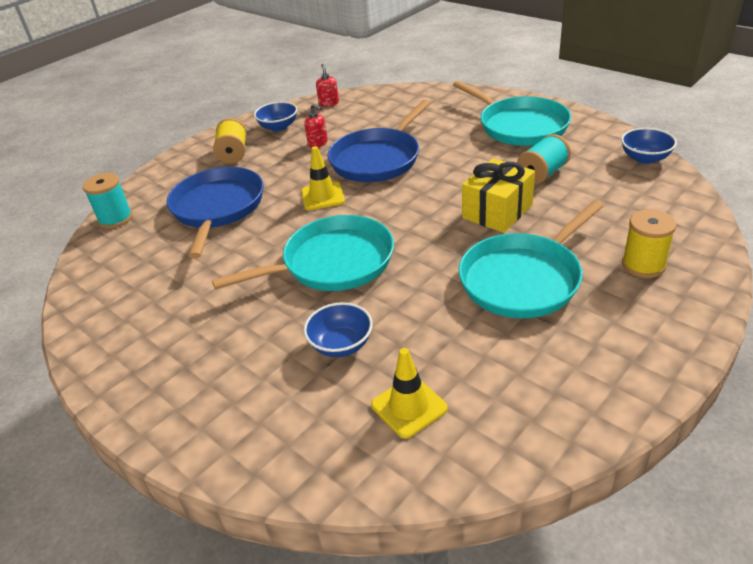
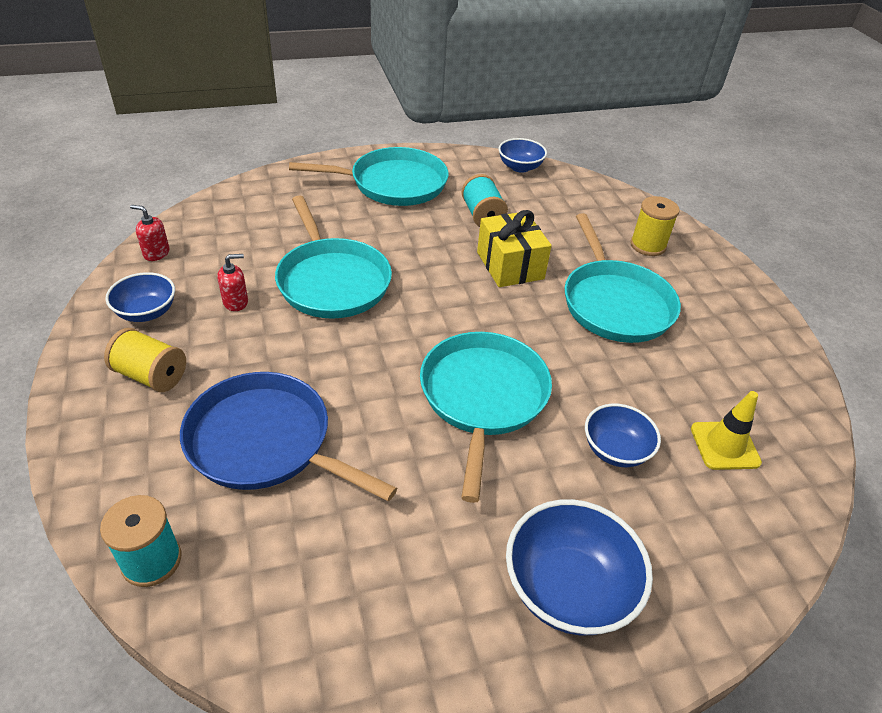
camera: 65 degrees left, 5 degrees up
yellow traffic cone [301,146,345,210] -> none
blue pan [327,100,430,182] -> turquoise pan [275,195,392,319]
none -> blue bowl [506,499,653,636]

